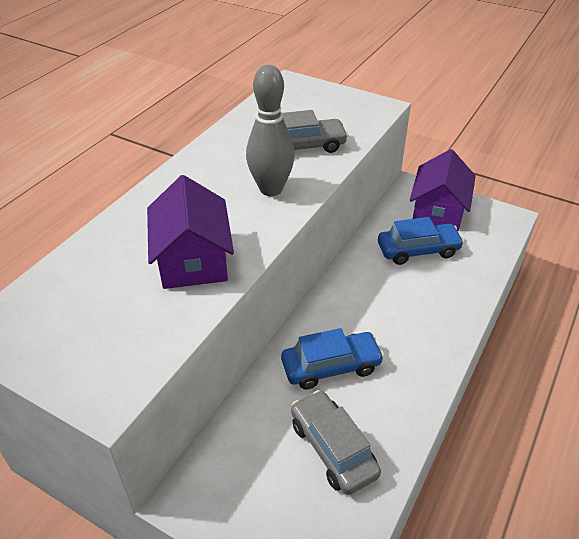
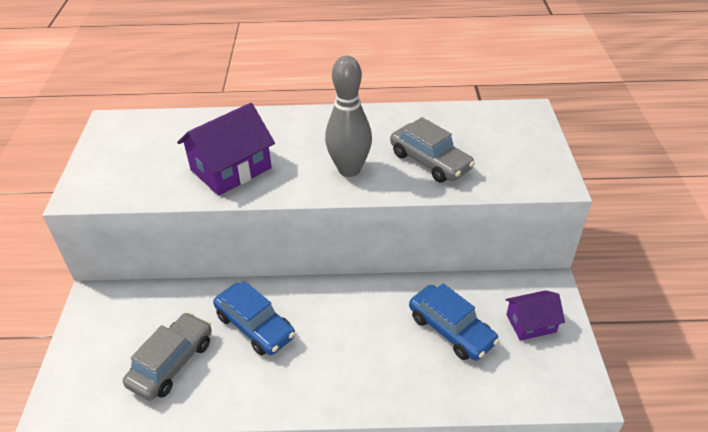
camera: 60 degrees right, 0 degrees up
purple house [410,149,476,231] -> purple house [505,290,565,341], size x0.60

